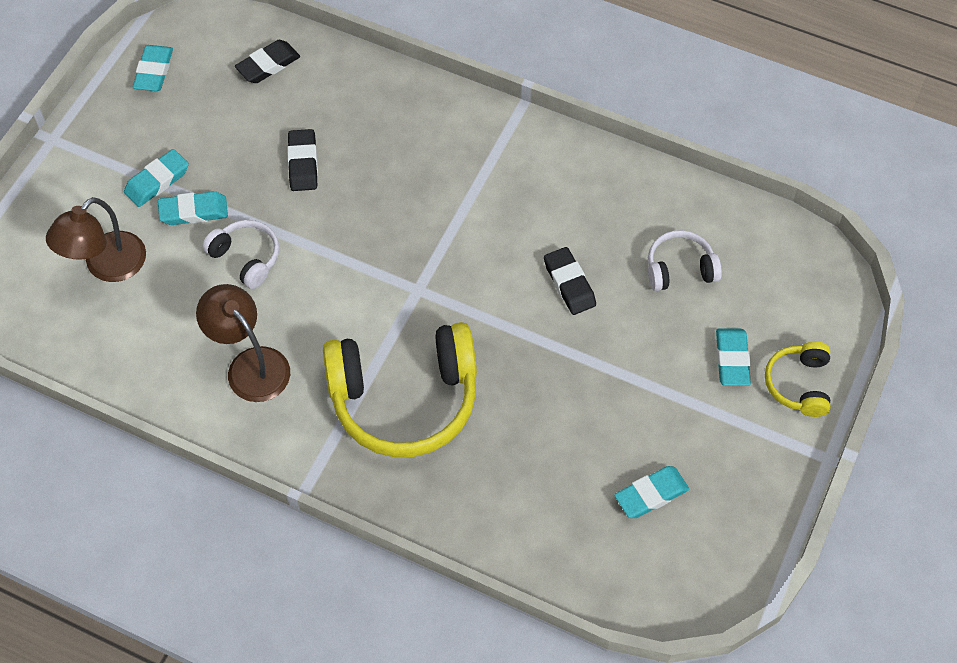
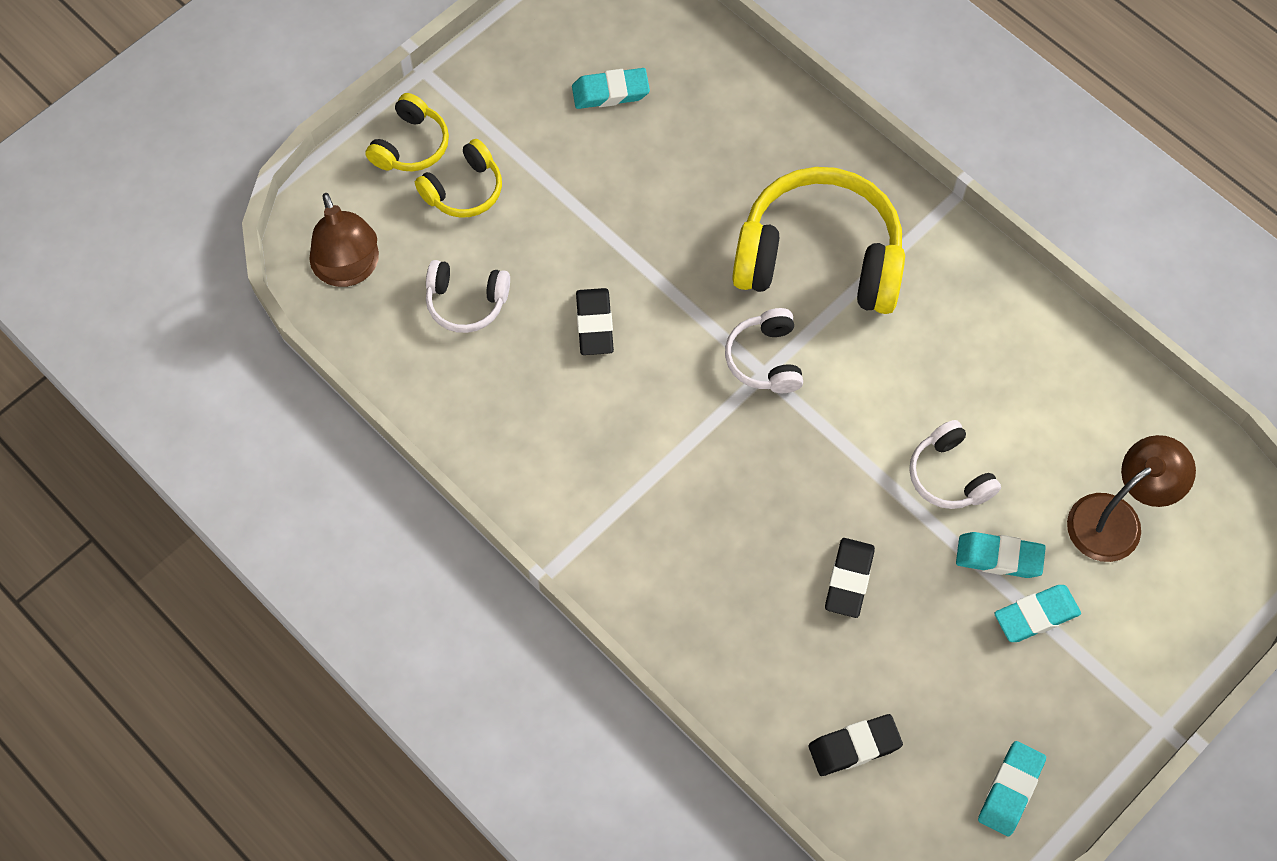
camera: 160 degrees left, 5 degrees up
brown lamp [196,284,290,402] -> brown lamp moved to [309,193,379,287]
turquoise eraser [716,328,751,386] -> yellow headphones [415,139,502,218]
none -> white headphones [725,308,803,393]

